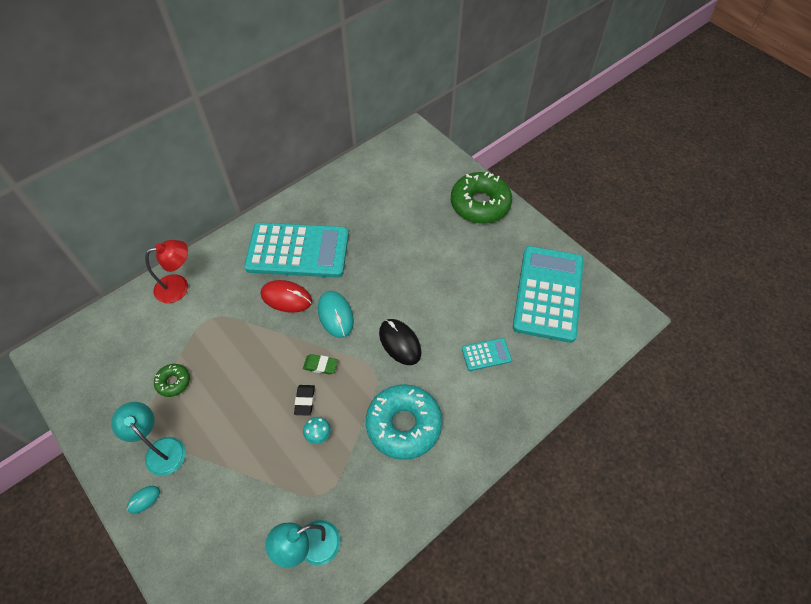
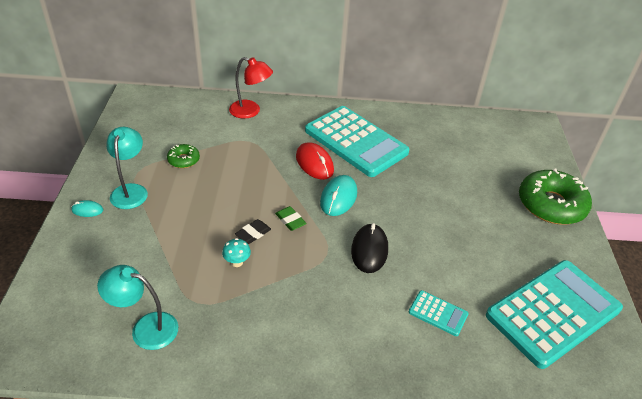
camera: 40 degrees right, 15 degrees down
turquoise donut [366,384,443,460] -> none

